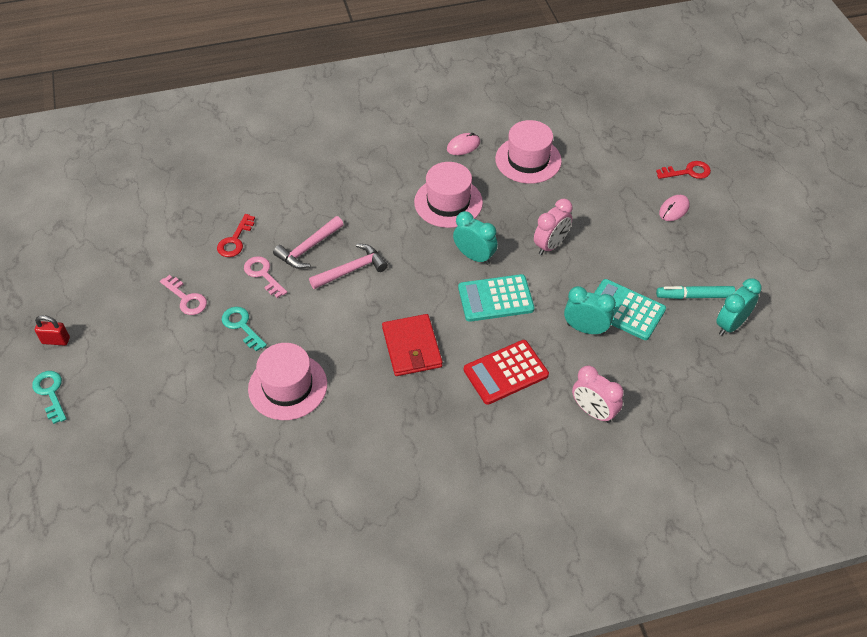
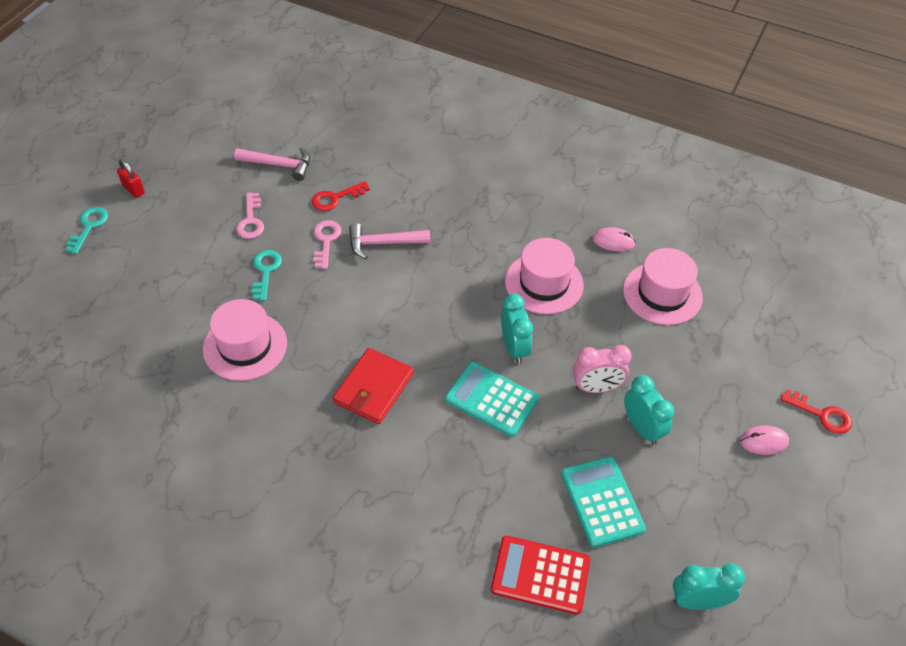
camera: 40 degrees right, 0 degrees up
pink hammer [309,244,388,289] -> pink hammer moved to [234,147,310,181]
red calculator [464,340,549,405] -> red calculator moved to [491,536,590,614]
turquoise clock [564,286,616,335] -> turquoise clock moved to [624,375,674,445]
pink clock [572,366,624,423] -> none
turquoise marker [656,286,735,299] -> none

